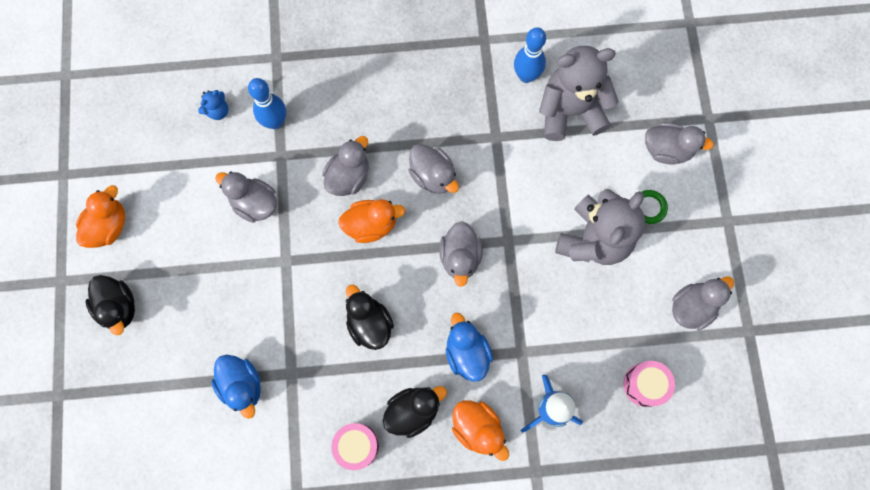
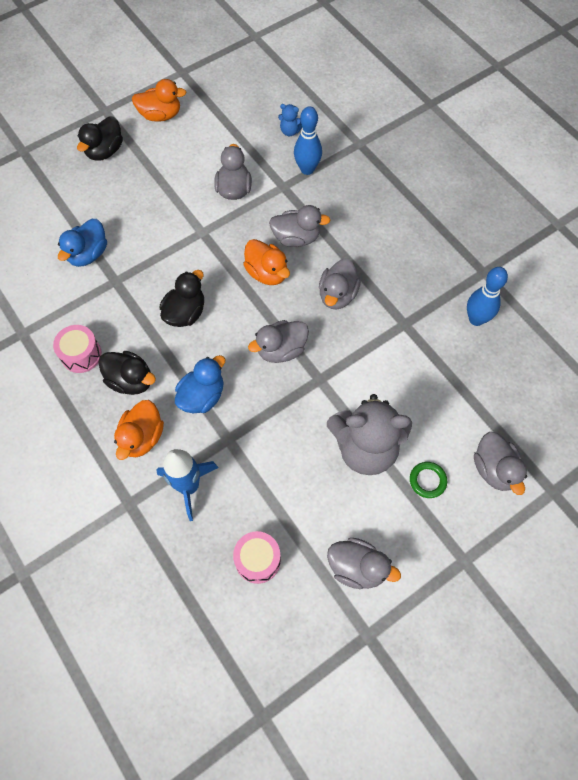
camera: 60 degrees right, 10 degrees down
grey teddy bear [539,46,619,141] -> none

